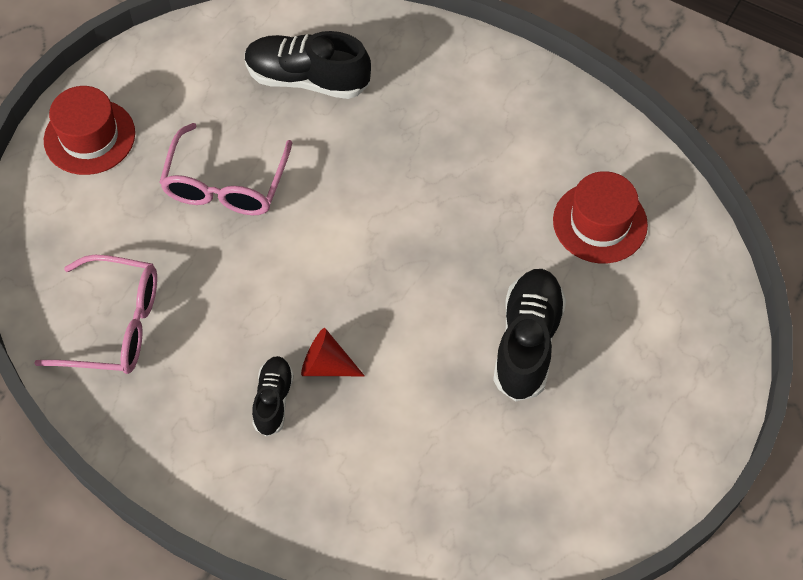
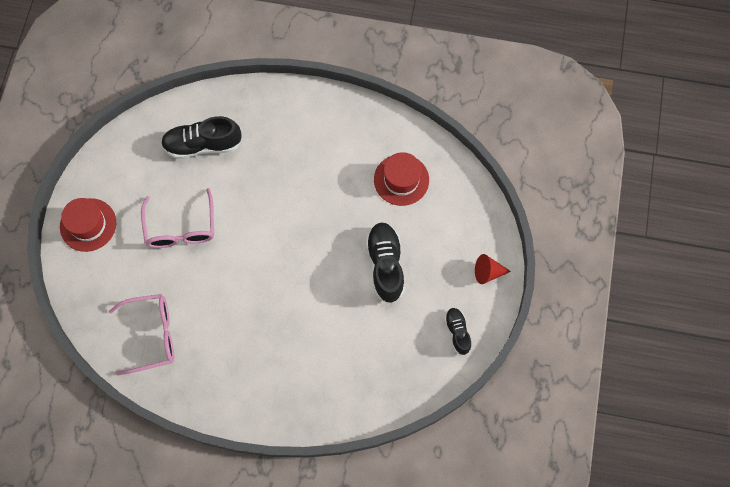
camera: 20 degrees left, 10 degrees up
black shoe [252,356,294,437] -> black shoe moved to [444,308,472,355]
red cone [301,328,365,376] -> red cone moved to [475,254,511,284]

